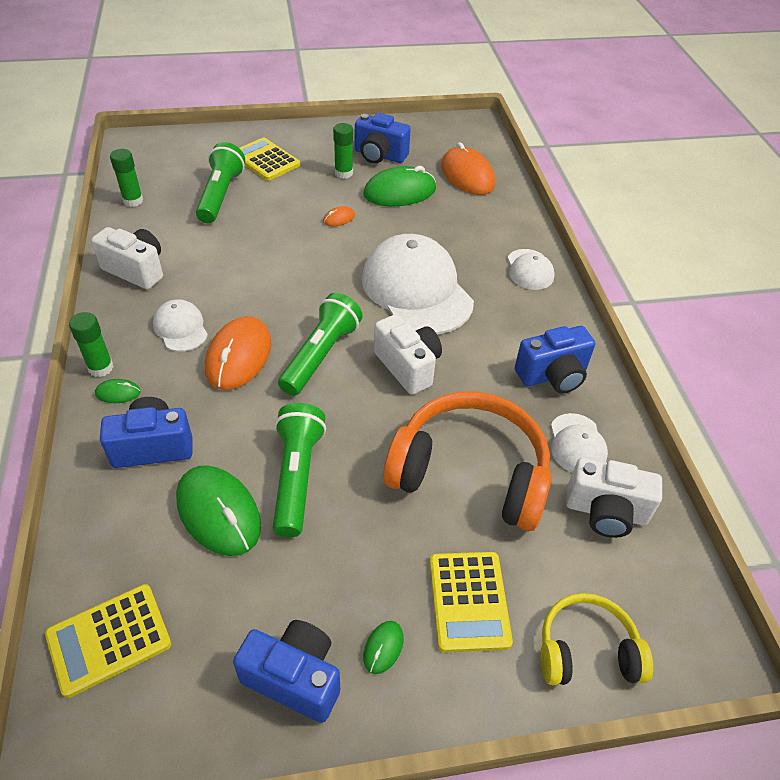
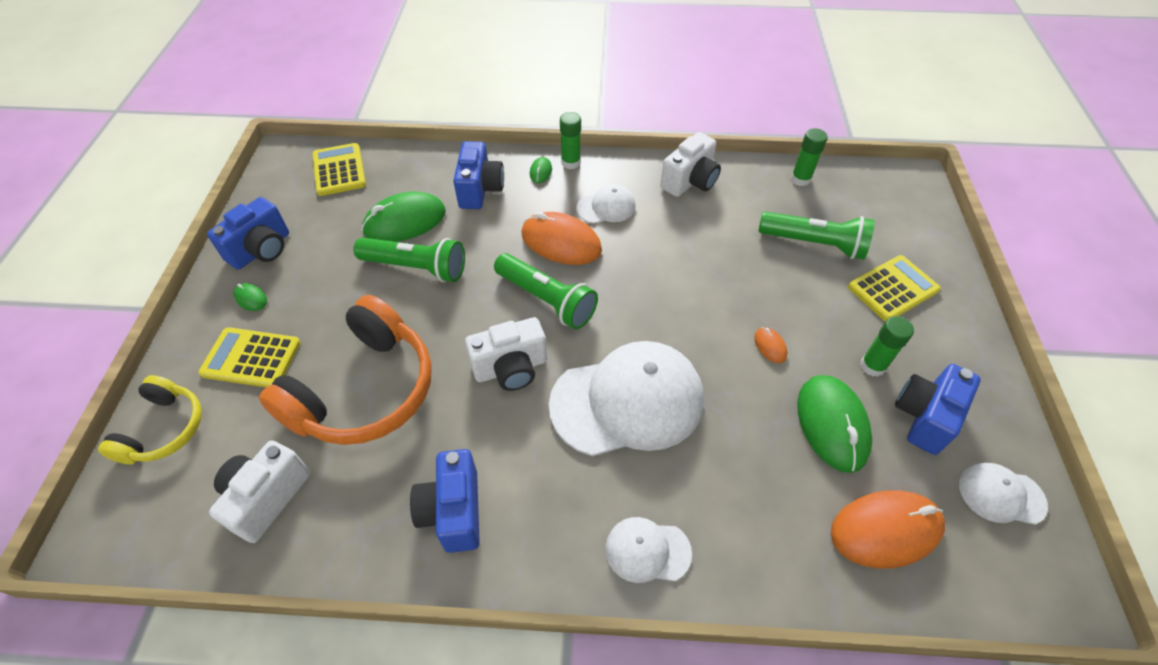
camera: 105 degrees right, 5 degrees up
white cap [551,413,608,473] -> white cap moved to [959,463,1048,525]

